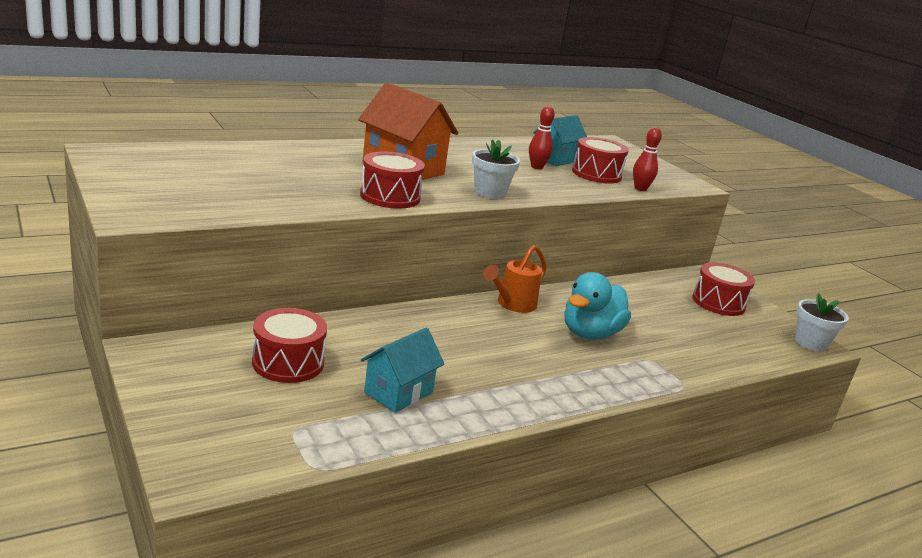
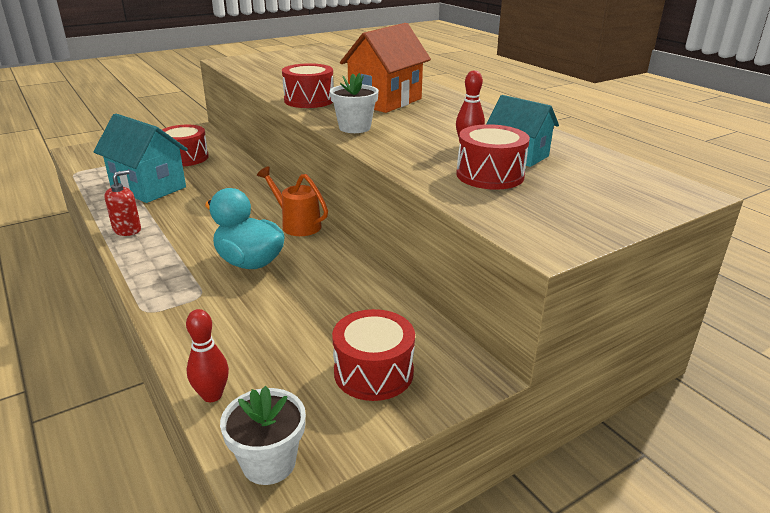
camera: 90 degrees right, 5 degrees up
turquoise house [361,327,444,413] -> turquoise house [93,113,188,203], size x1.57
red bowling pin [633,127,662,191] -> red bowling pin moved to [186,309,229,402]
none -> red soap dispenser [104,170,141,236]

